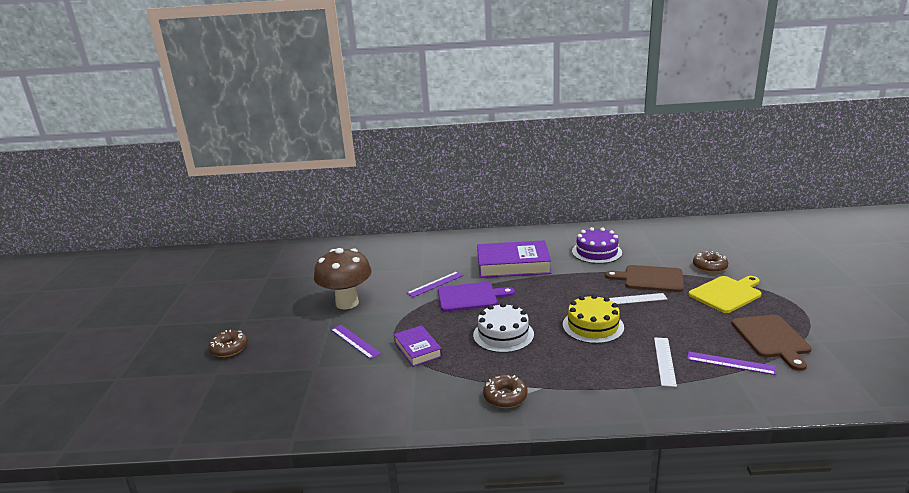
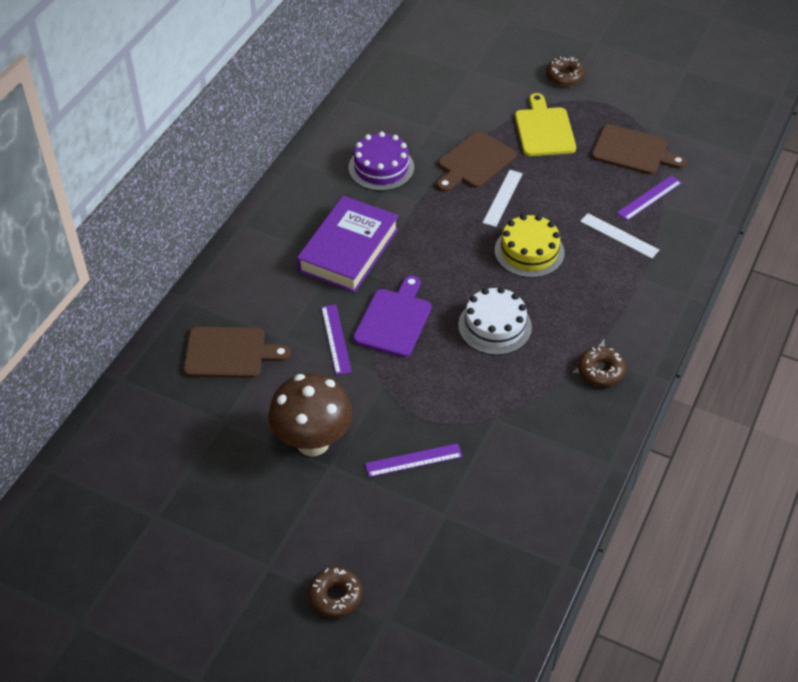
camera: 65 degrees left, 25 degrees up
purple book [394,325,442,367] -> none
brown donut [693,251,728,273] -> brown donut moved to [546,57,585,86]
none -> brown cutting board [183,326,291,378]

